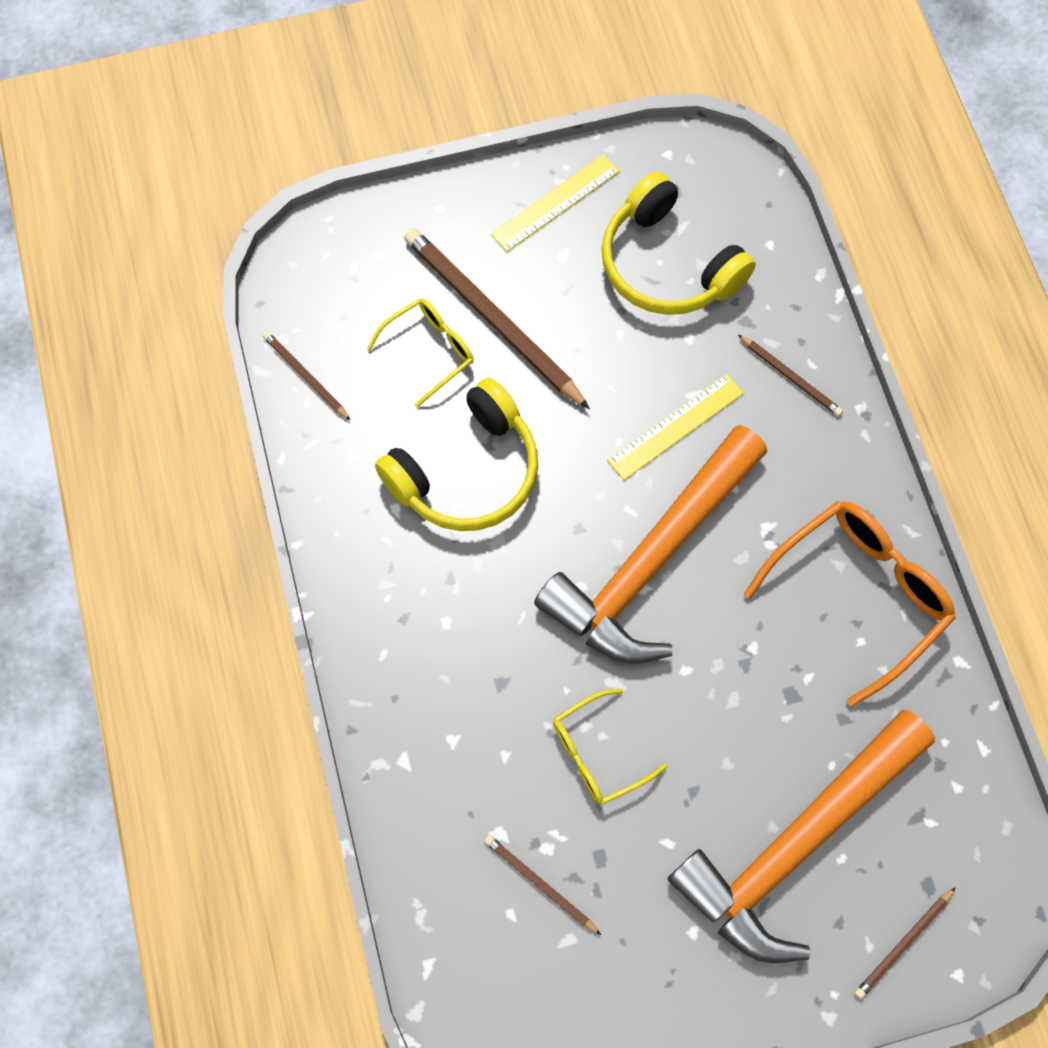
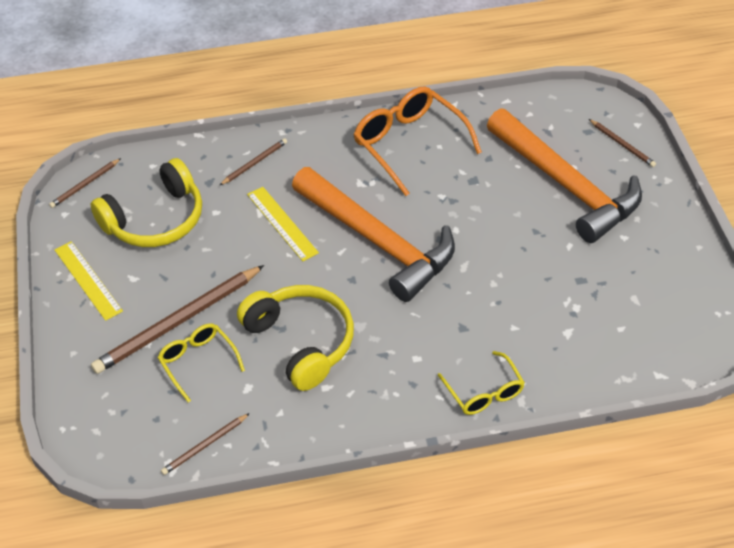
camera: 85 degrees left, 20 degrees down
brown pencil [484,835,601,935] -> brown pencil moved to [49,158,121,208]
yellow glasses [553,689,667,805] -> yellow glasses moved to [438,351,525,415]

